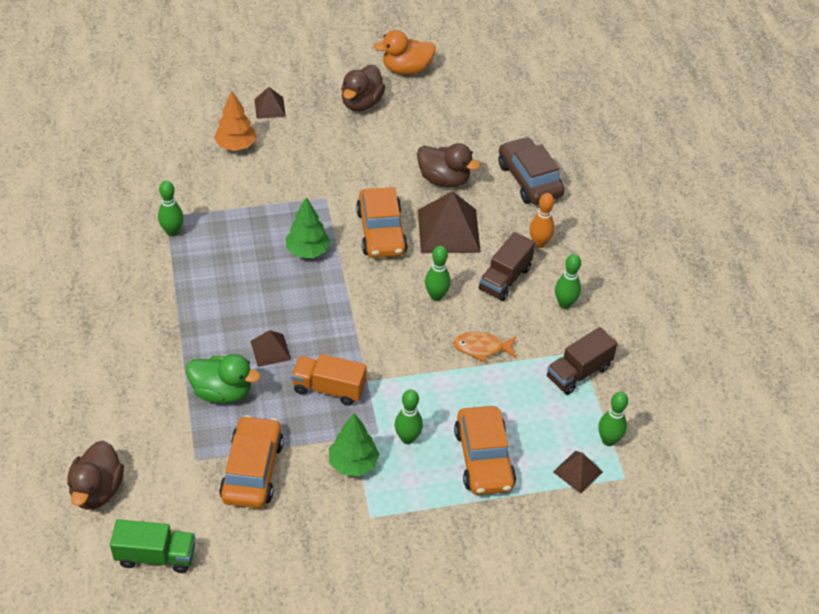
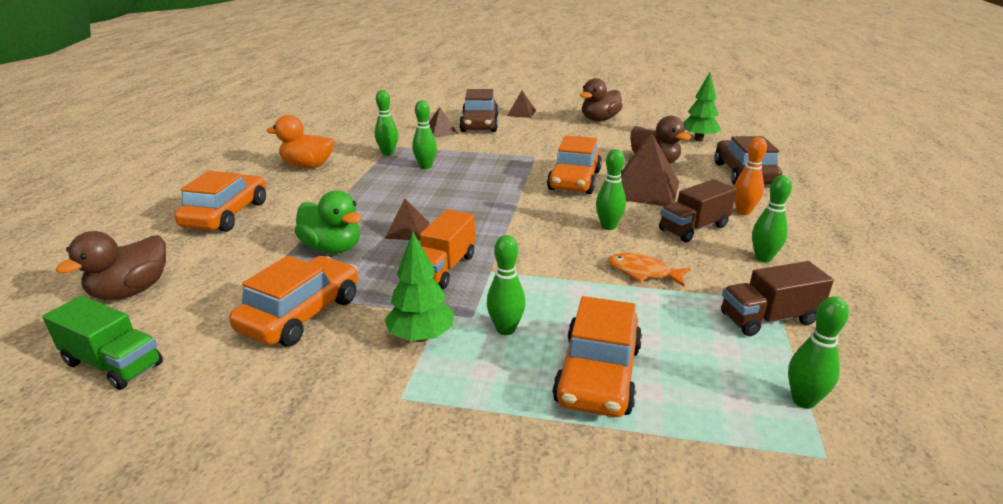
camera: 25 degrees right, 20 degrees down
orange tree [214,91,256,151] -> brown car [459,89,498,132]
green tree [286,197,330,258] -> green tree moved to [683,72,721,141]
orange truck [291,354,367,406] -> orange truck turned 105 degrees counterclockwise [420,209,475,289]
orange duck [374,30,436,75] -> orange duck moved to [267,115,334,168]
brown pyramid [553,451,603,494] -> brown pyramid moved to [428,107,458,137]
none -> orange car [174,171,266,232]
none -> green bowling pin [412,100,437,169]

